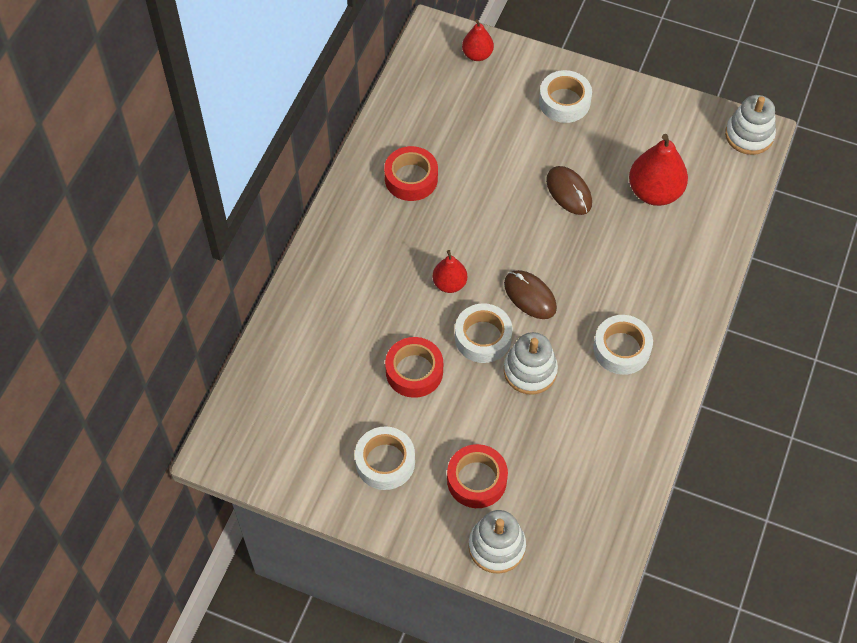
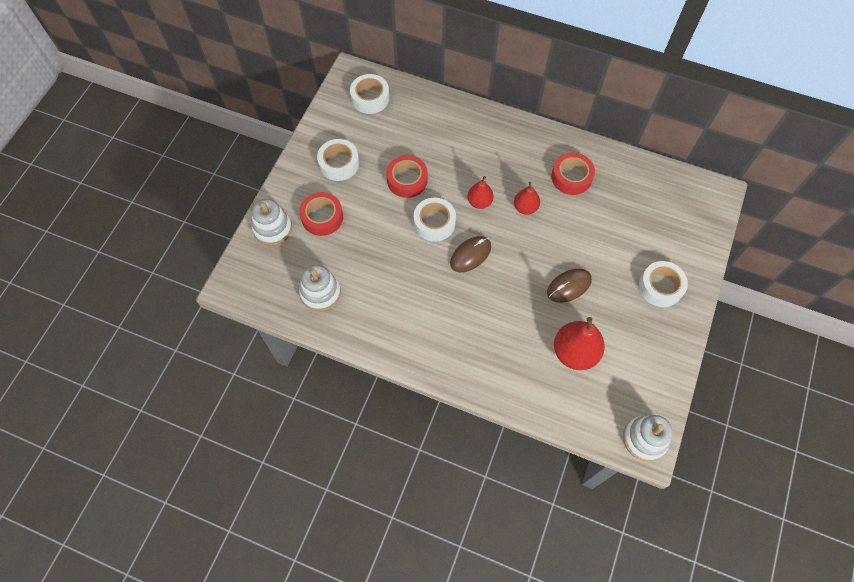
camera: 90 degrees right, 5 degrees up
red pear [462,19,494,61] -> red pear moved to [514,182,540,215]
white stacking toy [504,332,558,395] -> white stacking toy moved to [299,265,341,311]
white tape [593,315,653,375] -> white tape moved to [350,74,389,114]

